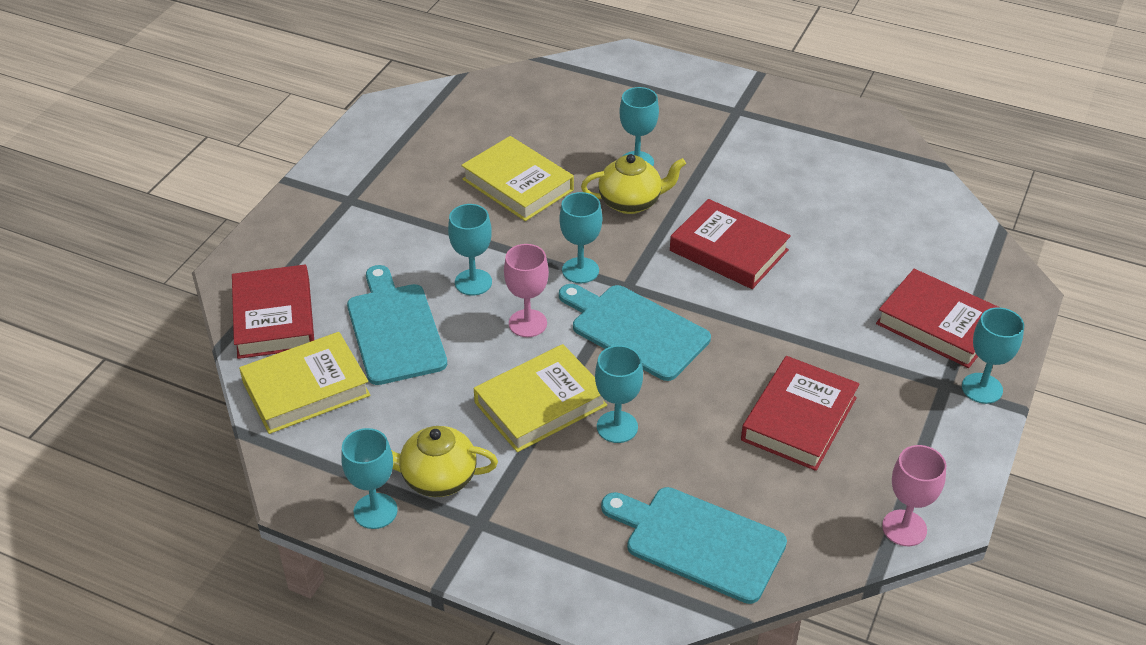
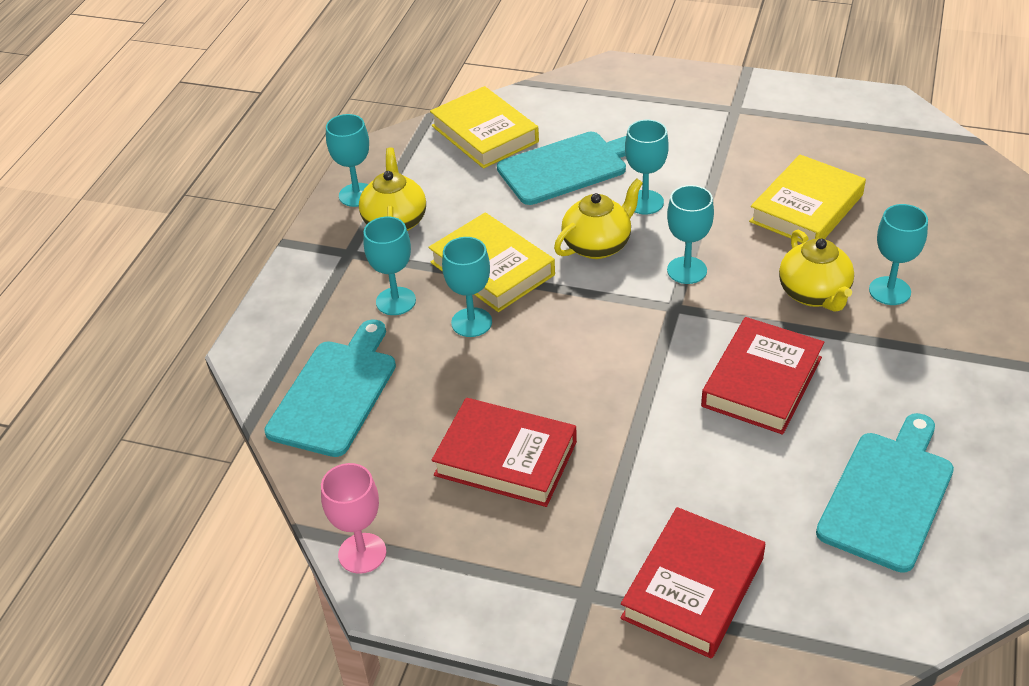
camera: 85 degrees right, 0 degrees up
red book [232,265,314,359] -> none
pink goblet [504,244,549,337] -> yellow teapot [554,179,643,259]
turquoise cutting board [559,284,711,381] -> turquoise cutting board moved to [816,413,954,573]
turquoise goblet [962,307,1024,404] -> turquoise goblet moved to [363,217,416,315]

